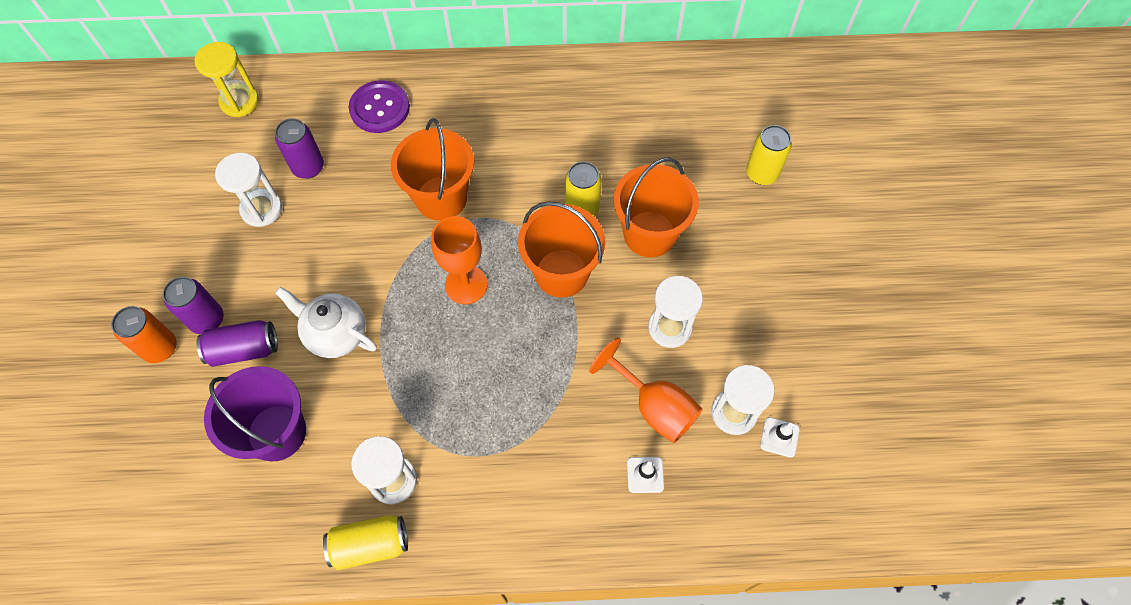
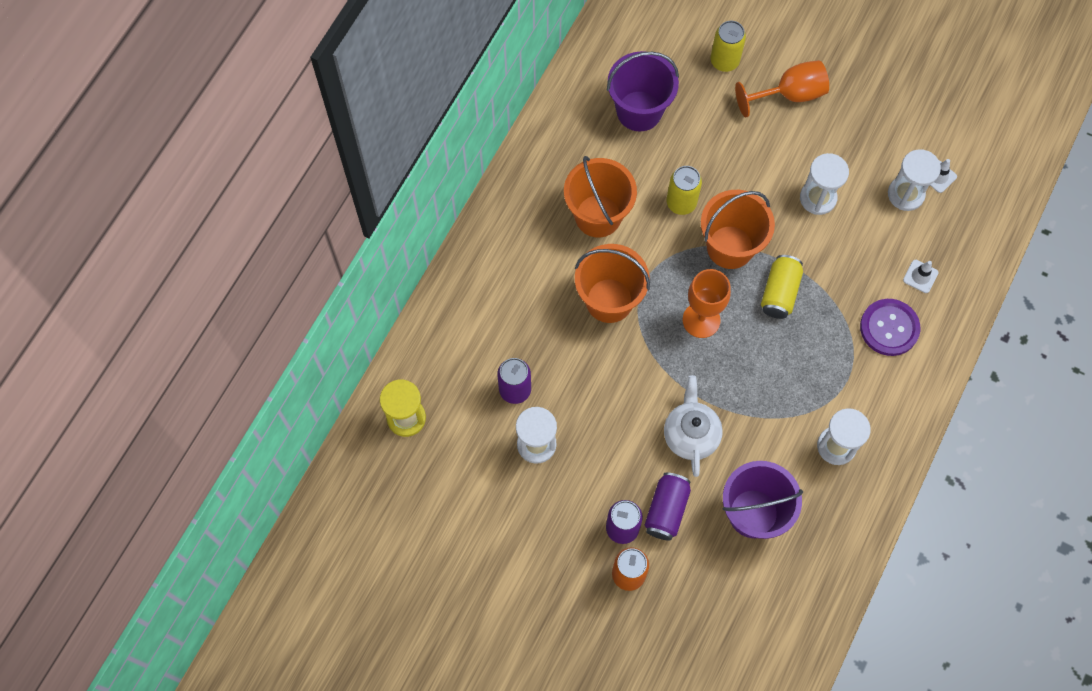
camera: 60 degrees left, 5 degrees up
white teapot [275,287,377,358] -> white teapot turned 120 degrees clockwise [664,375,723,477]
yellow can [323,515,408,570] -> yellow can moved to [761,255,803,319]
purple button [349,81,410,133] -> purple button moved to [860,299,920,356]
orange goblet [589,337,703,443] -> orange goblet moved to [735,60,829,118]
orange bucket [614,158,699,257] -> orange bucket moved to [564,156,637,238]
none -> purple bucket [607,51,679,132]

